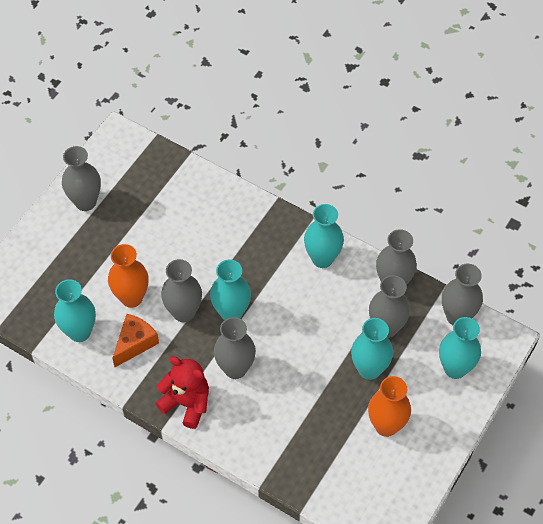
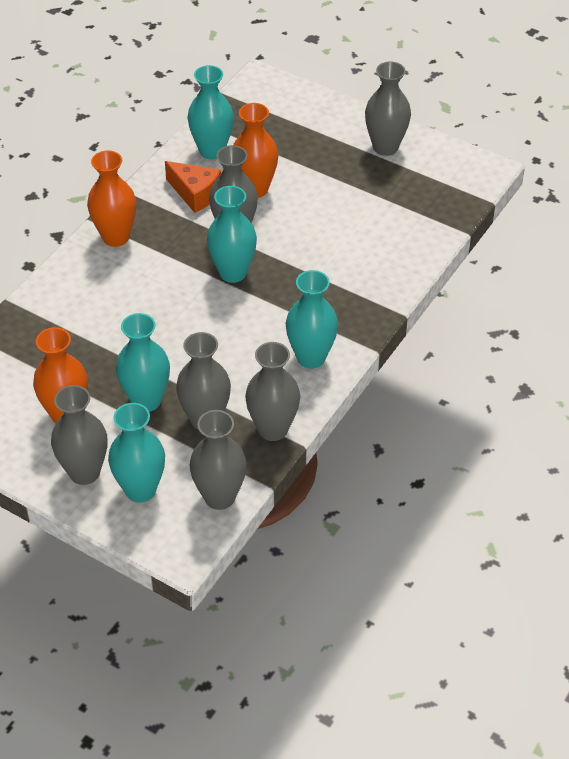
camera: 90 degrees right, 10 degrees down
red teddy bear [155,356,209,429] -> orange vase [87,151,136,247]
grey vase [214,317,256,379] -> grey vase moved to [51,385,107,485]

